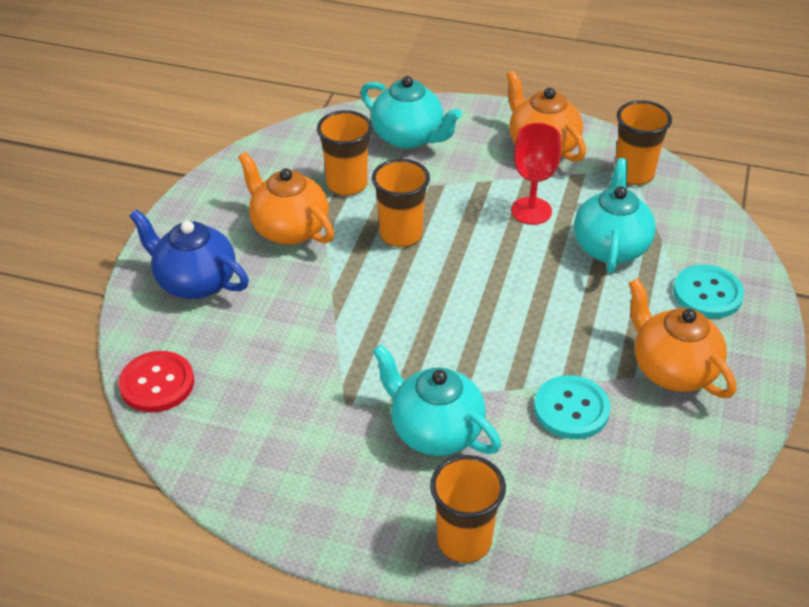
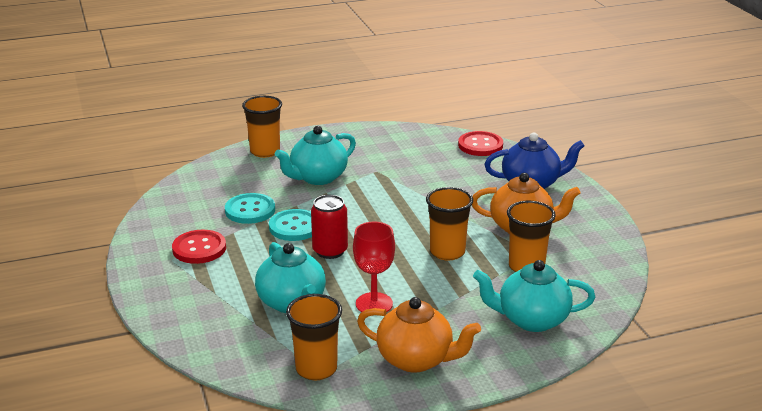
camera: 145 degrees right, 15 degrees down
turquoise teapot [373,344,501,456] -> turquoise teapot turned 135 degrees clockwise [275,126,356,185]
orange teapot [628,278,736,398] -> red button [172,230,226,264]
turquoise button [673,265,744,318] -> turquoise button moved to [269,209,312,241]
none -> red can [311,195,348,259]

